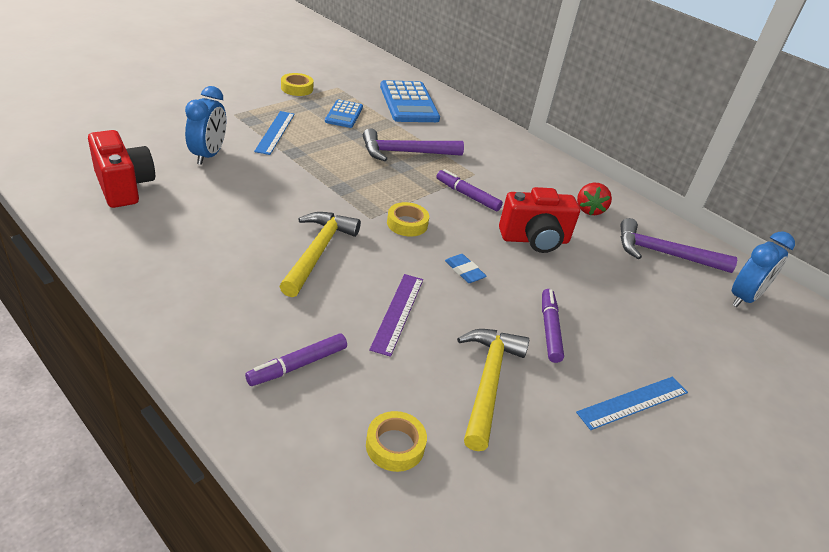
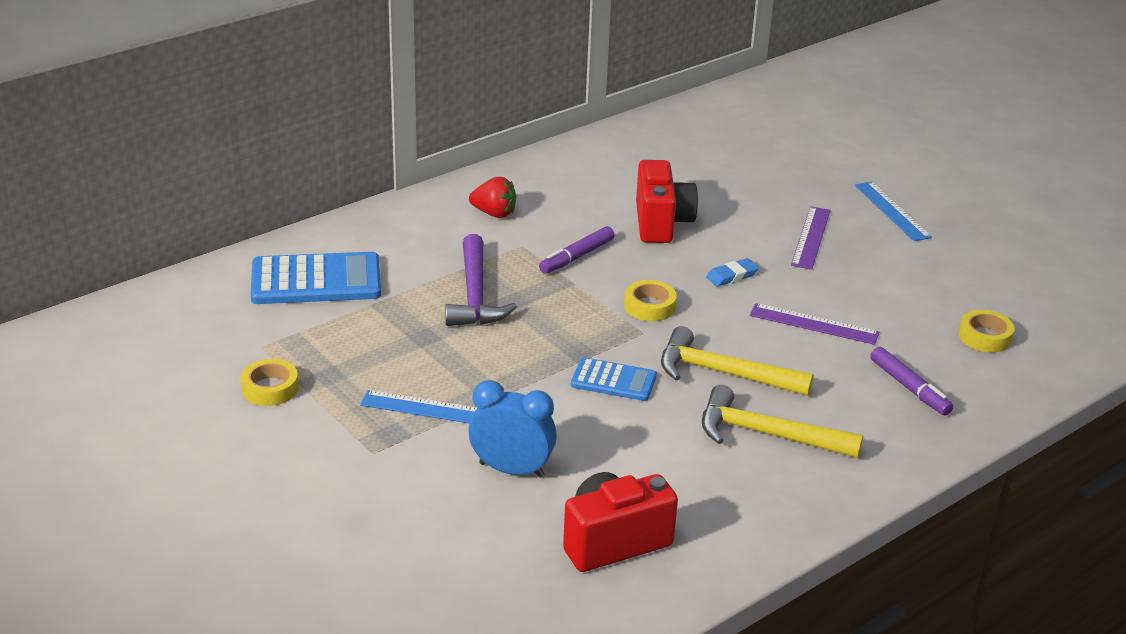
camera: 80 degrees left, 5 degrees down
blue calculator [325,99,363,128] -> blue calculator moved to [571,357,657,401]
yellow hammer [457,329,529,451] -> yellow hammer moved to [702,385,863,458]
purple marker [542,289,564,363] -> purple ruler [791,206,831,270]
red strawberry [577,183,612,215] -> red strawberry moved to [469,177,516,218]
purple hammer [620,218,737,273] -> none
blue clock [732,232,795,307] -> none

